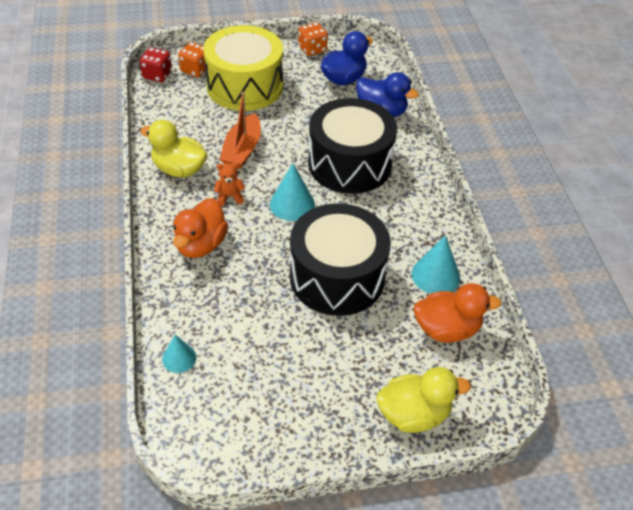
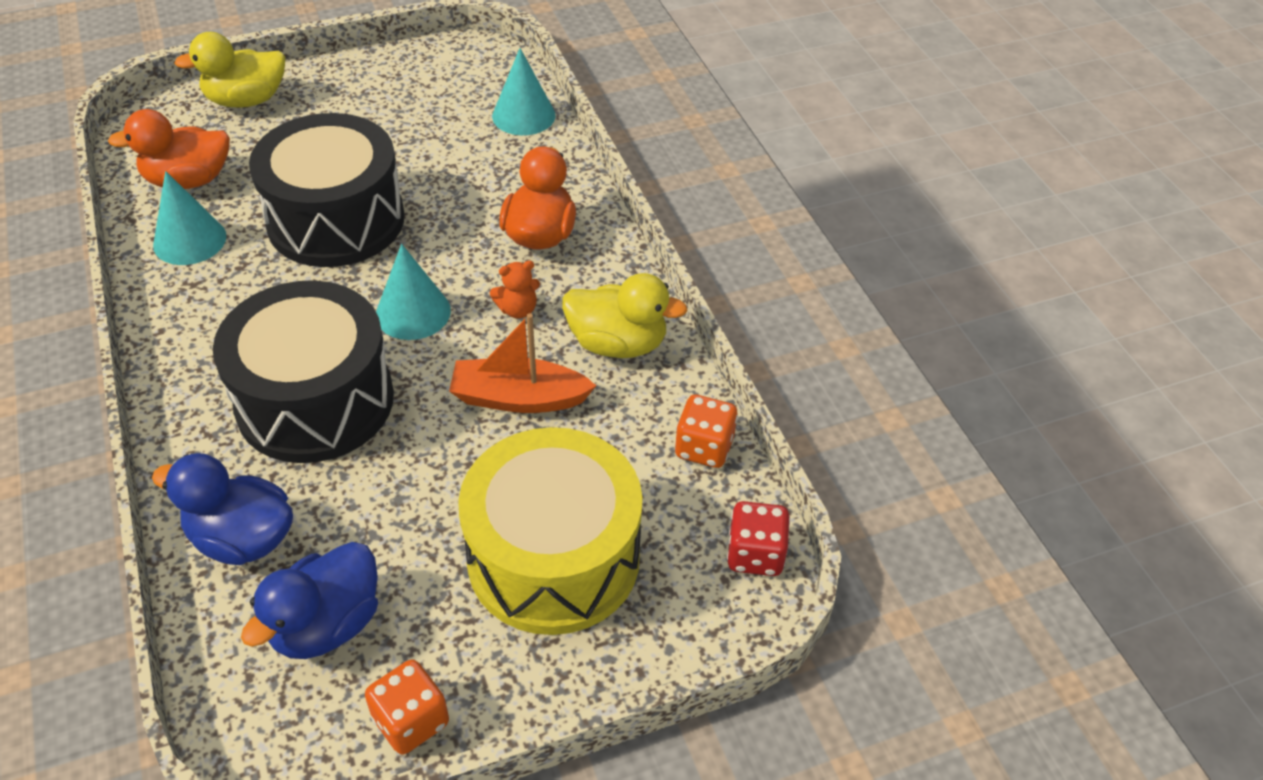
camera: 170 degrees right, 0 degrees up
turquoise cone [162,335,196,373] -> turquoise cone [492,48,556,135], size x1.58
orange dice [178,42,208,77] -> orange dice moved to [675,394,738,468]
orange boat [220,92,261,169] -> orange boat turned 90 degrees counterclockwise [449,313,596,413]

